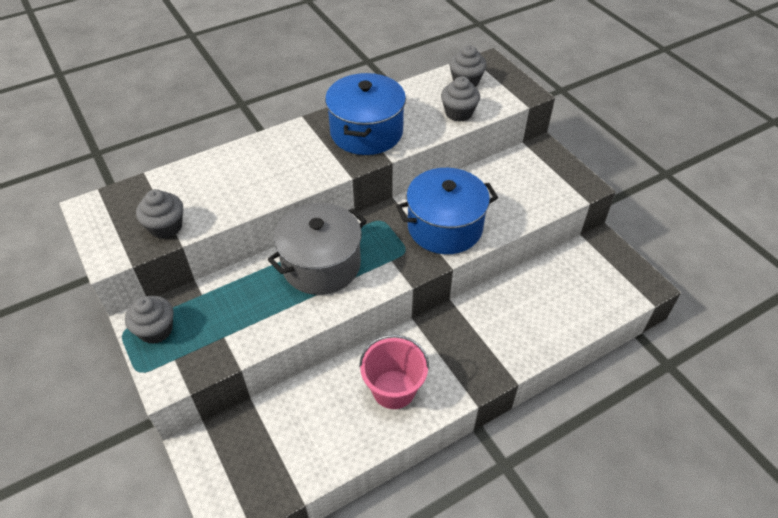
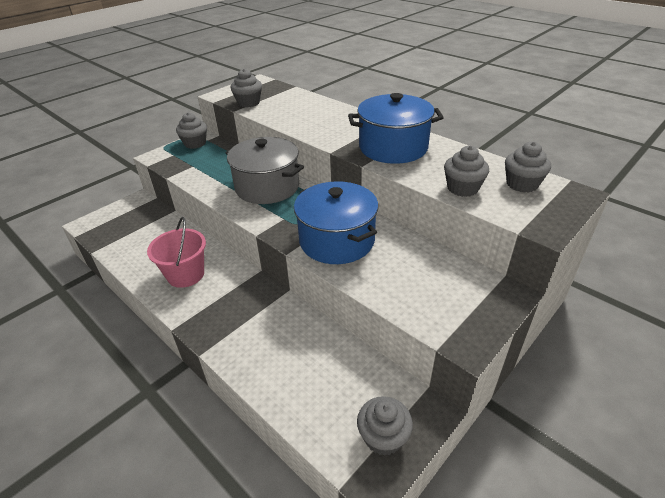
camera: 75 degrees right, 10 degrees down
none -> grey cupcake [357,396,413,456]

